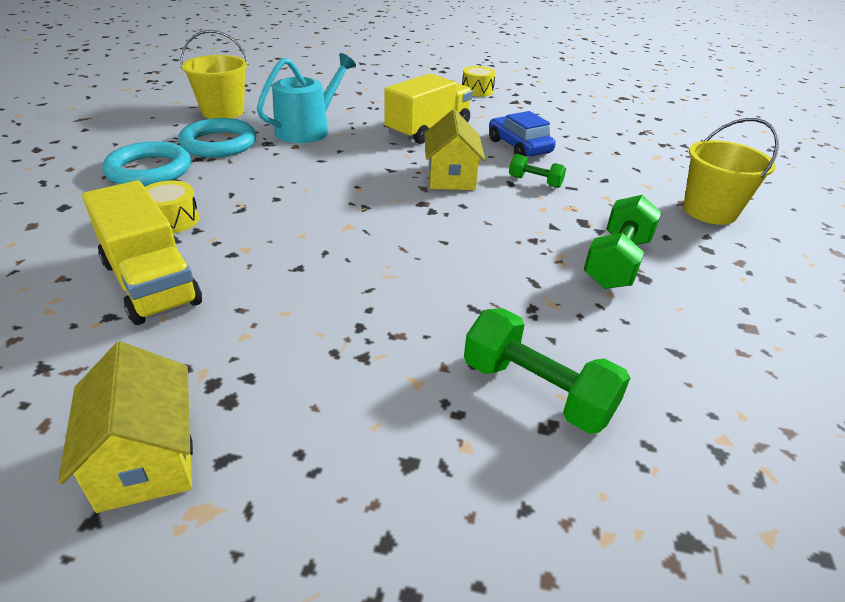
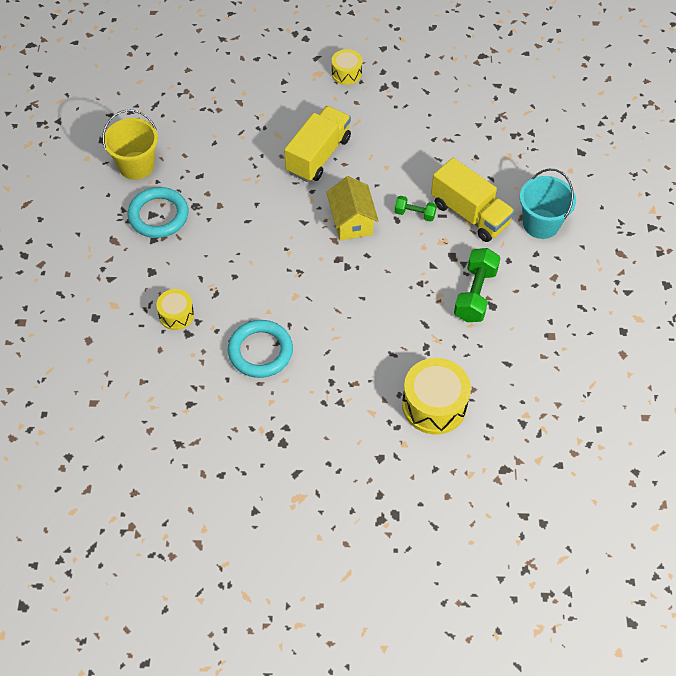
camera: 10 degrees left, 20 degrees up
yellow house [58,342,193,513] -> none
yellow truck [82,180,202,325] -> yellow truck moved to [431,158,515,242]
turquoise ring [102,141,191,187] -> turquoise ring moved to [228,320,293,378]
turquoise watering can [257,53,356,143] -> none
green dumbbell [464,308,630,434] -> yellow drum [402,358,471,434]
blue car [489,111,556,157] -> none
yellow bucket [683,118,779,225] -> turquoise bucket [520,169,576,239]

